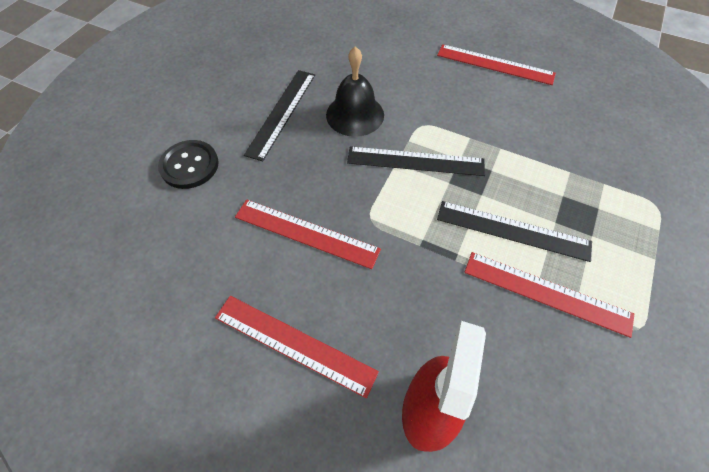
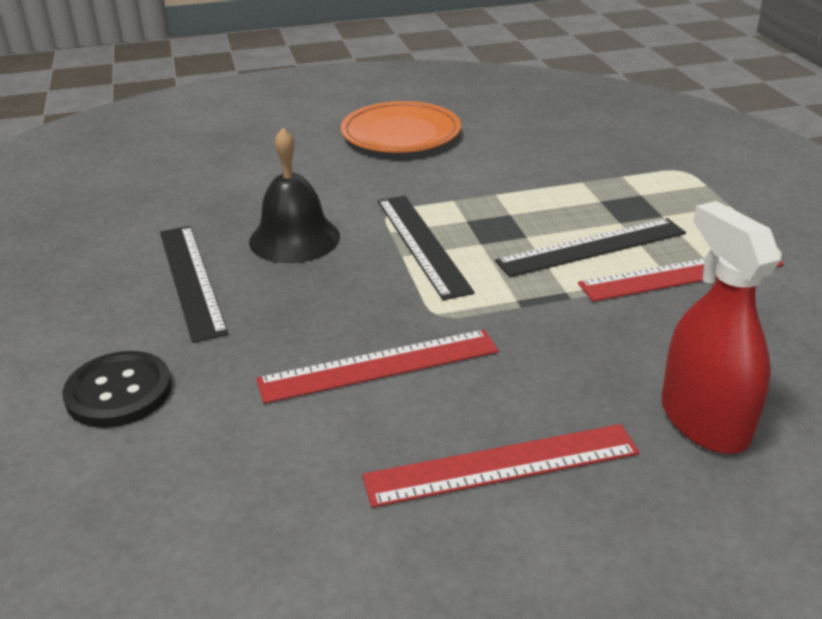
camera: 40 degrees left, 25 degrees down
black ruler [347,146,485,176] -> black ruler turned 75 degrees counterclockwise [378,196,475,300]
red ruler [437,44,556,85] -> orange plate [341,101,461,153]

